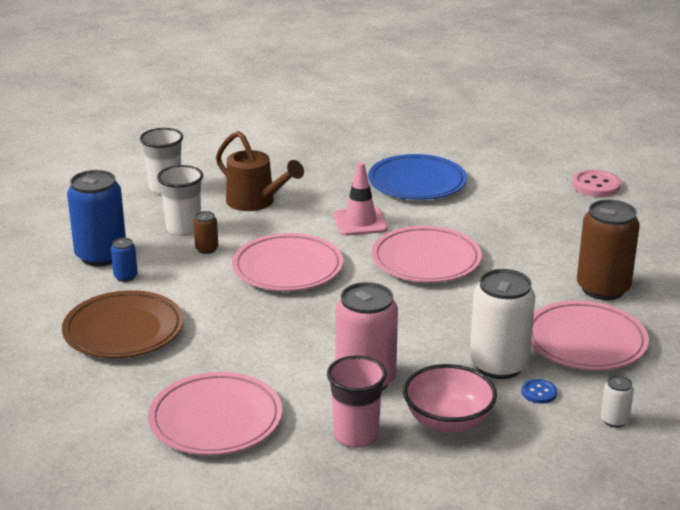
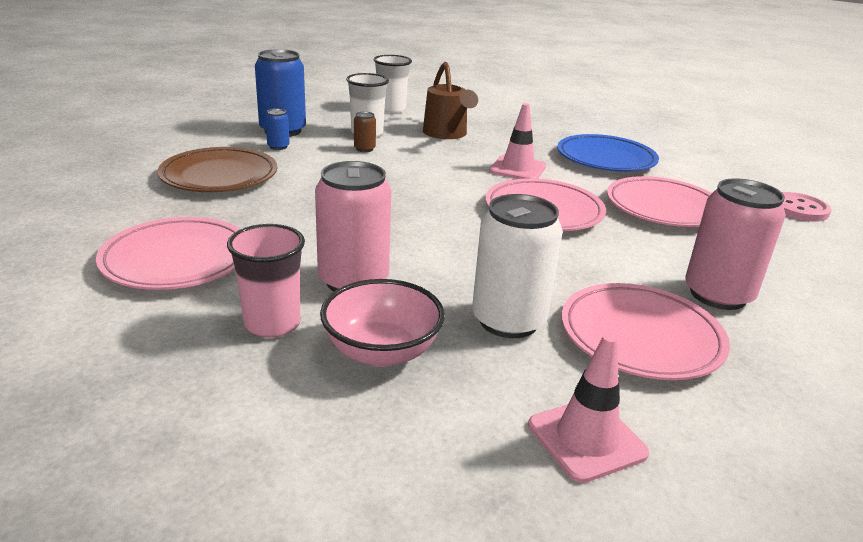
camera: 30 degrees right, 0 degrees up
pink plate [232,233,343,291] -> pink plate moved to [607,176,712,227]
blue button [521,379,557,404] -> none
brown can [577,200,640,300] -> pink can [685,178,786,310]
white can [601,375,634,428] -> pink traffic cone [528,334,649,483]

